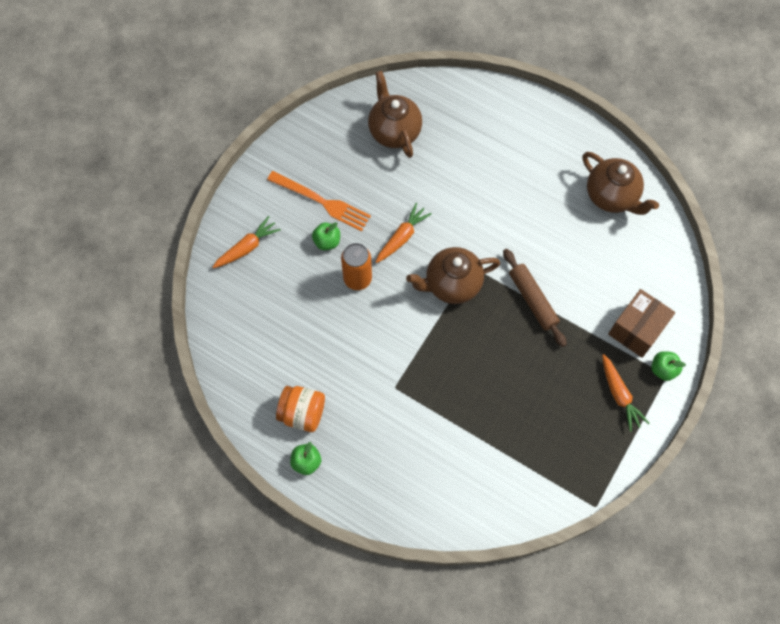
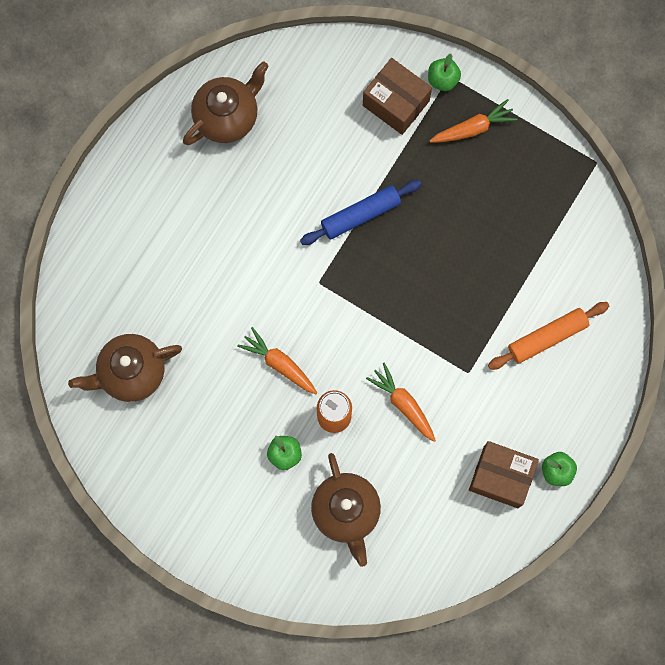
camera: 90 degrees left, 10 degrees up
orange carrot [213,216,281,268] -> orange carrot moved to [366,363,436,442]
orange fork [267,171,371,232] -> none
orange jar [276,386,325,432] -> brown box [469,441,539,508]
brown teapot [406,247,500,304] -> brown teapot moved to [311,453,381,567]
brown rolling pin [503,249,567,347] -> blue rolling pin [300,180,422,245]
none -> orange rolling pin [488,302,609,370]

